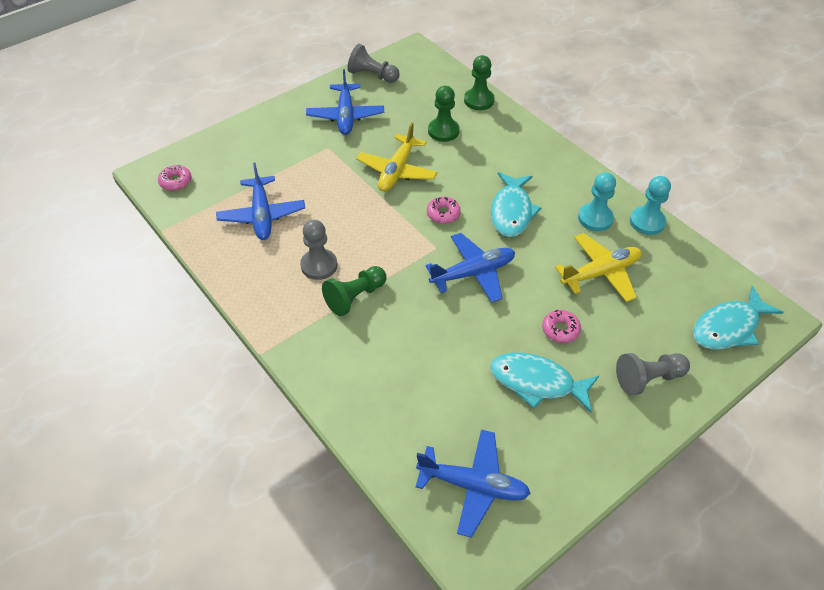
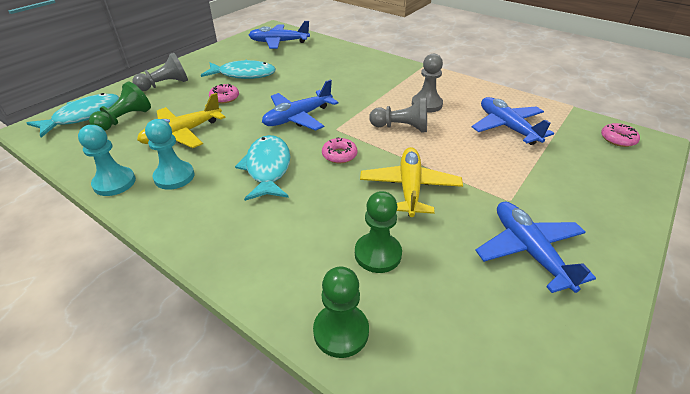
camera: 165 degrees right, 10 degrees down
green pawn [322,266,387,316] -> green pawn moved to [89,82,151,131]
grey pawn [347,44,400,83] -> grey pawn moved to [369,97,427,133]

